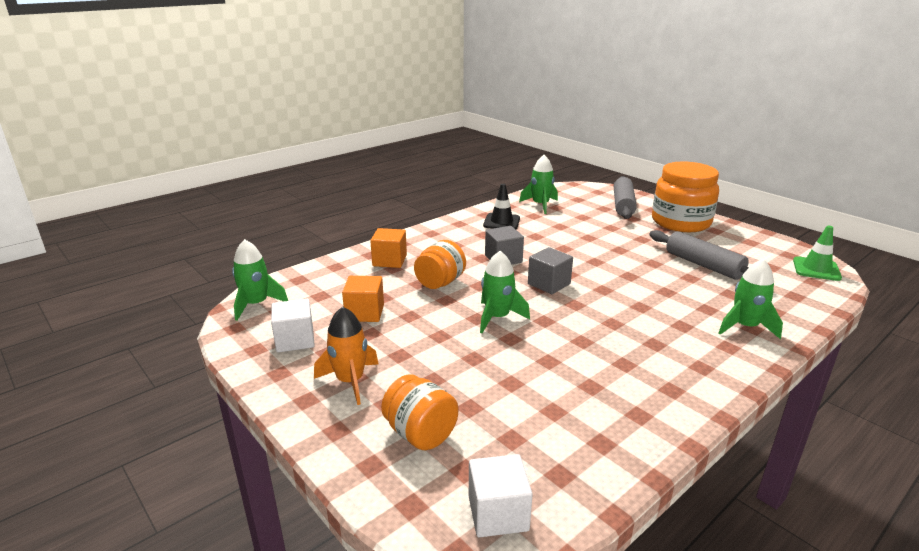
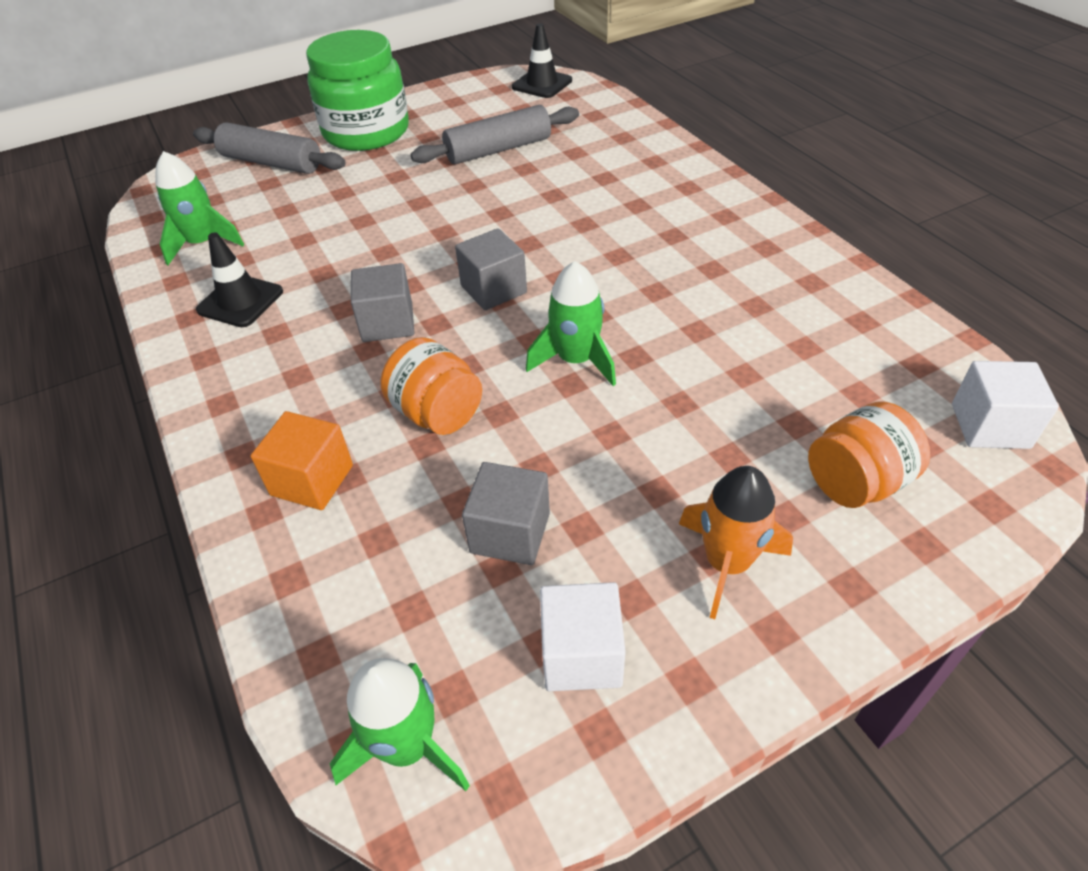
camera: 75 degrees left, 20 degrees up
orange cube [342,276,384,322] -> grey cube [462,462,550,565]
orange jar [652,161,719,232] -> green jar [306,30,409,151]
green rocket [719,259,783,339] -> none
green traffic cone [793,225,842,281] -> black traffic cone [512,24,572,98]

